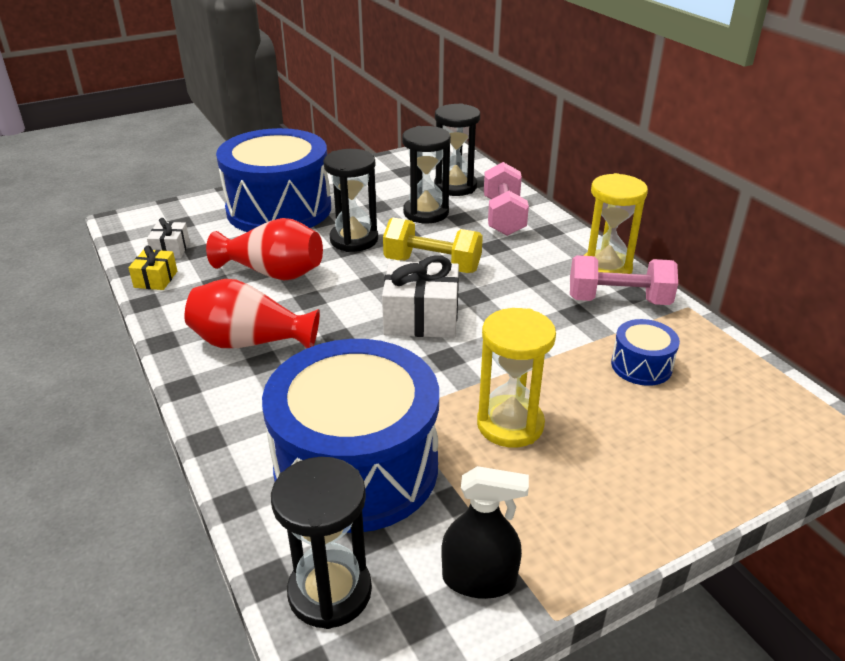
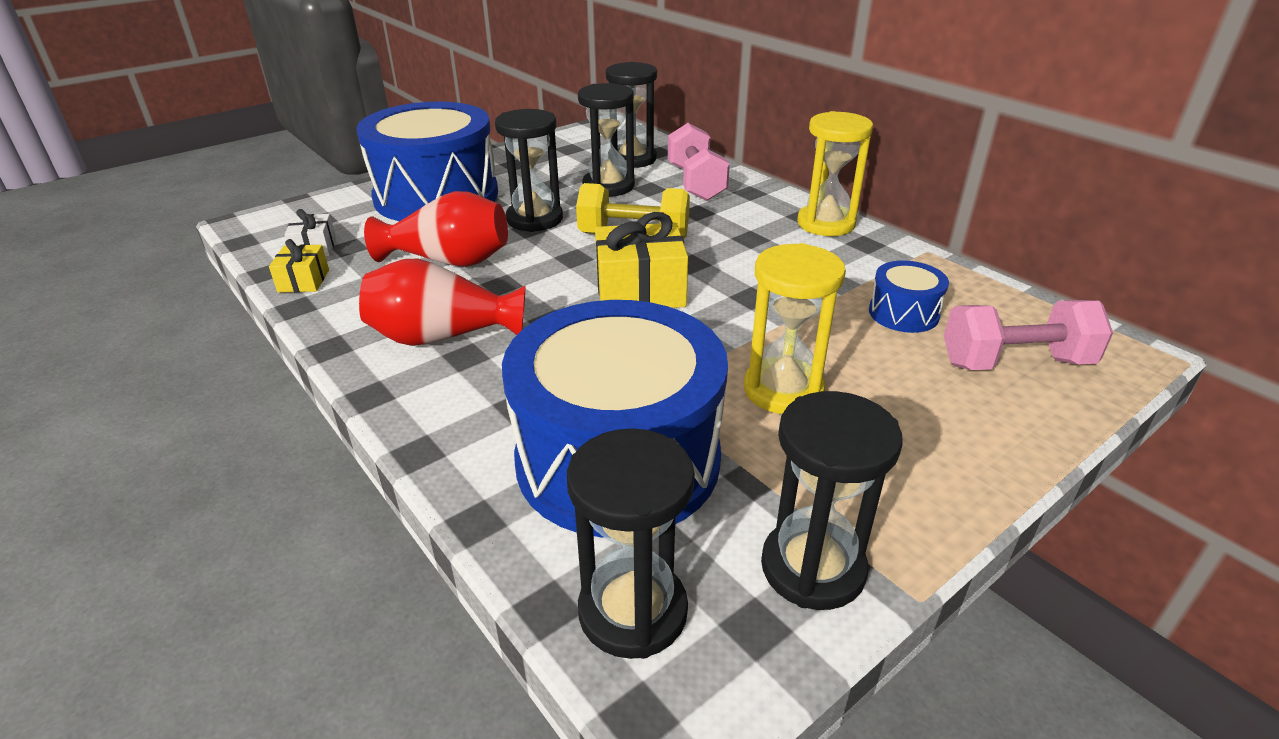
camera: 10 degrees left, 0 degrees up
white gift [382,255,459,338] -> yellow gift [595,212,688,308]
black spray bottle [441,466,529,599] -> black hourglass [761,391,902,610]
pink dumbbell [570,255,678,305] -> pink dumbbell moved to [944,300,1113,370]

